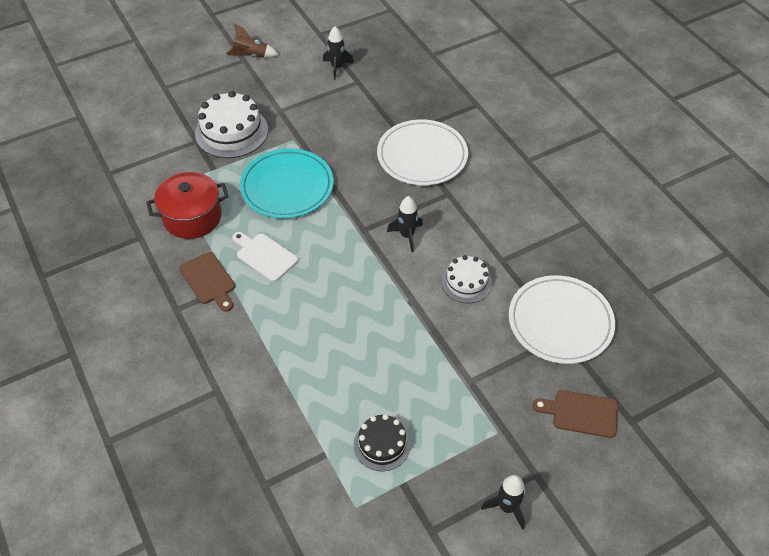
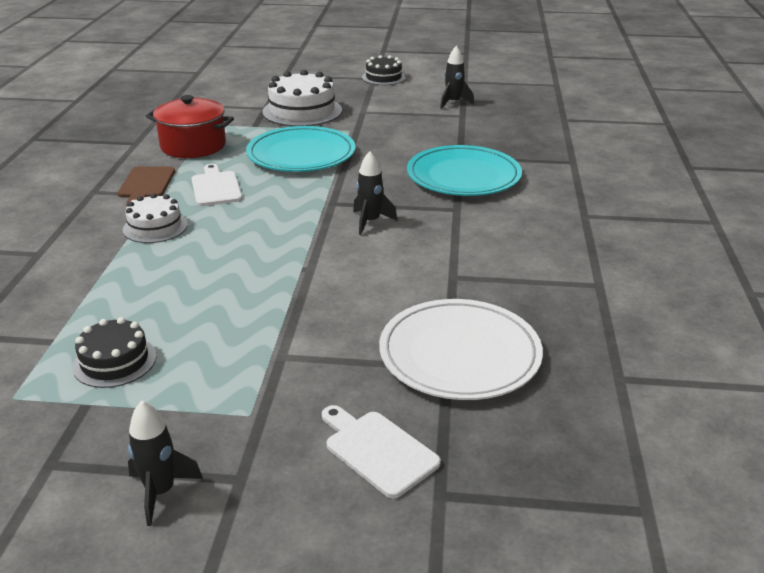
camera: 35 degrees right, 20 degrees down
brown rocket [226,23,279,58] -> black cake [362,55,406,85]
white plate [377,119,468,185] -> turquoise plate [407,145,522,196]
white cake [442,255,492,303] -> white cake moved to [123,193,188,243]
brown cutting board [532,390,618,438] -> white cutting board [322,405,441,498]

